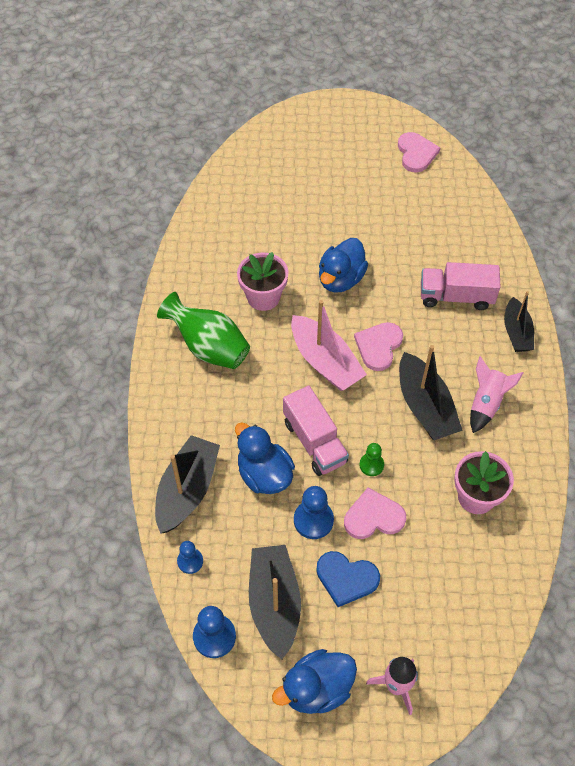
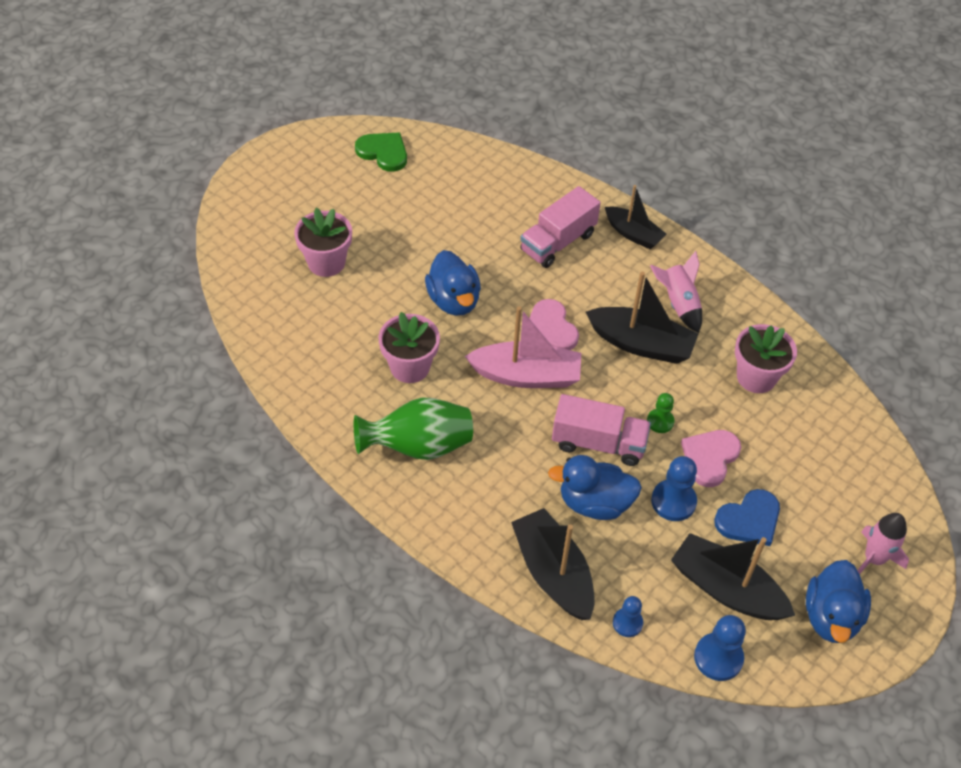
camera: 50 degrees left, 5 degrees down
pink heart [398,132,441,173] -> green heart [355,133,407,172]
none -> pink flower pot [294,208,352,277]

